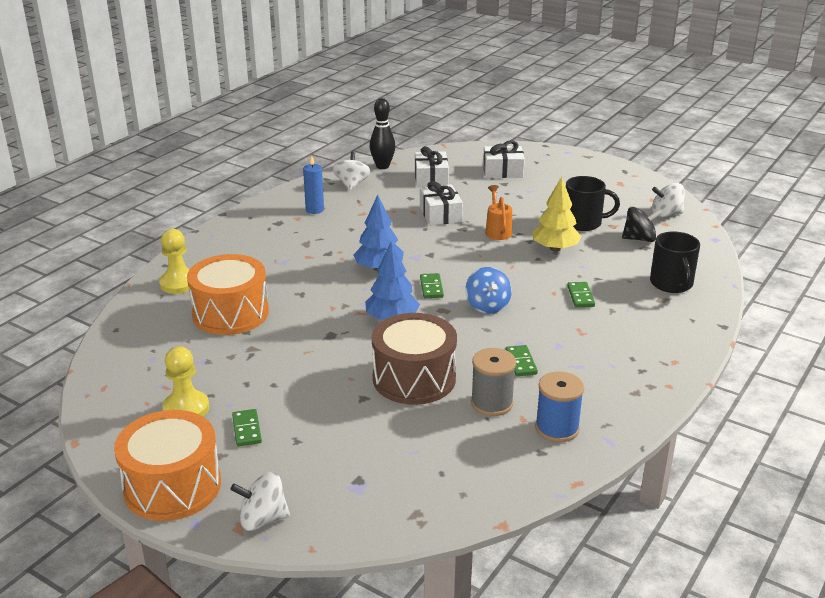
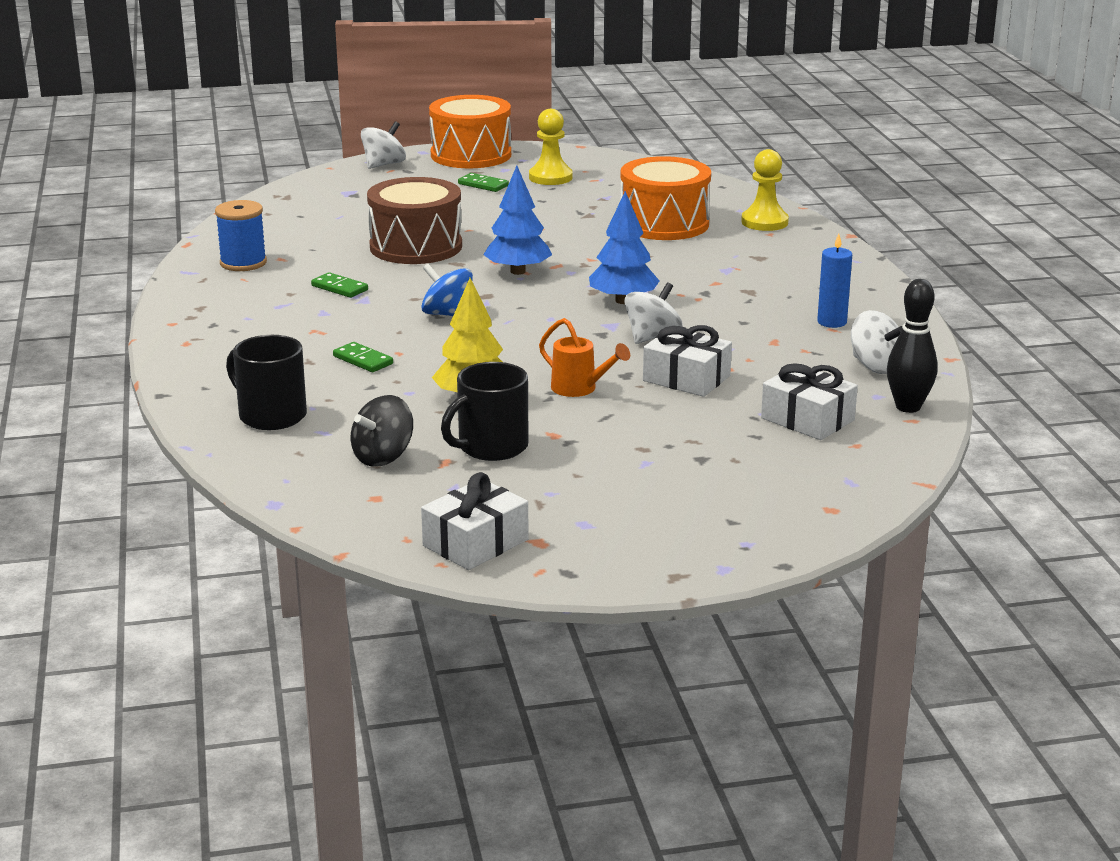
camera: 135 degrees right, 5 degrees down
green domino [420,273,444,298] -> none
grey spool [471,348,516,416] -> none
white gift [483,140,525,178] -> white gift moved to [421,472,529,570]
white spinning top [652,183,685,218] -> white spinning top moved to [624,282,683,344]

